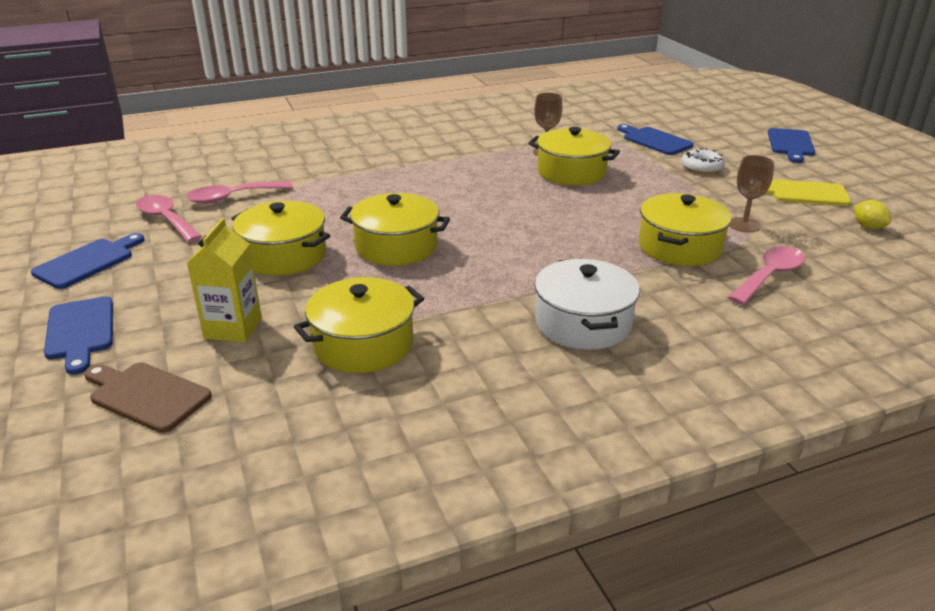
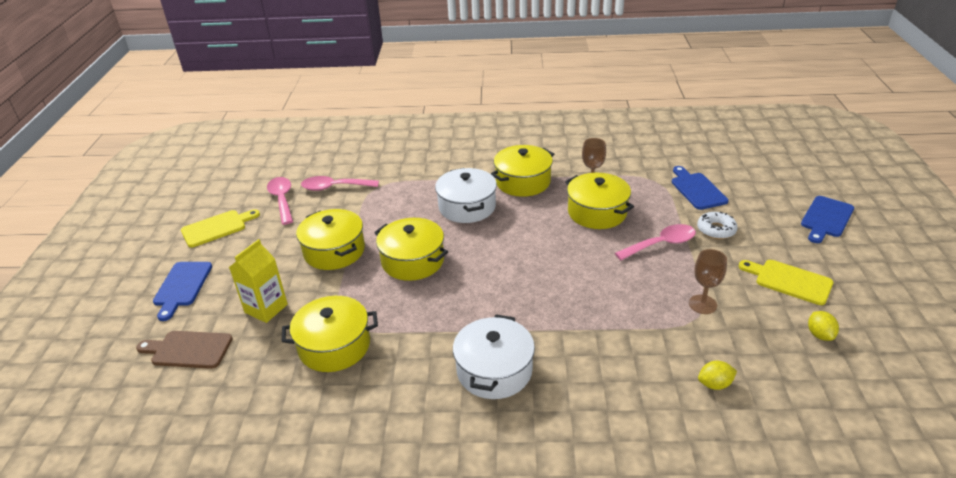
camera: 25 degrees right, 5 degrees up
blue cutting board [31,233,144,289] -> yellow cutting board [181,209,260,247]
brown cutting board [84,362,212,433] -> brown cutting board turned 45 degrees counterclockwise [136,331,233,369]
yellow pot [639,193,732,266] -> yellow pot moved to [491,145,554,197]
pink spoon [728,246,805,305] -> pink spoon moved to [615,224,696,260]
none -> white pot [435,168,497,223]
none -> yellow lemon [698,361,737,390]

